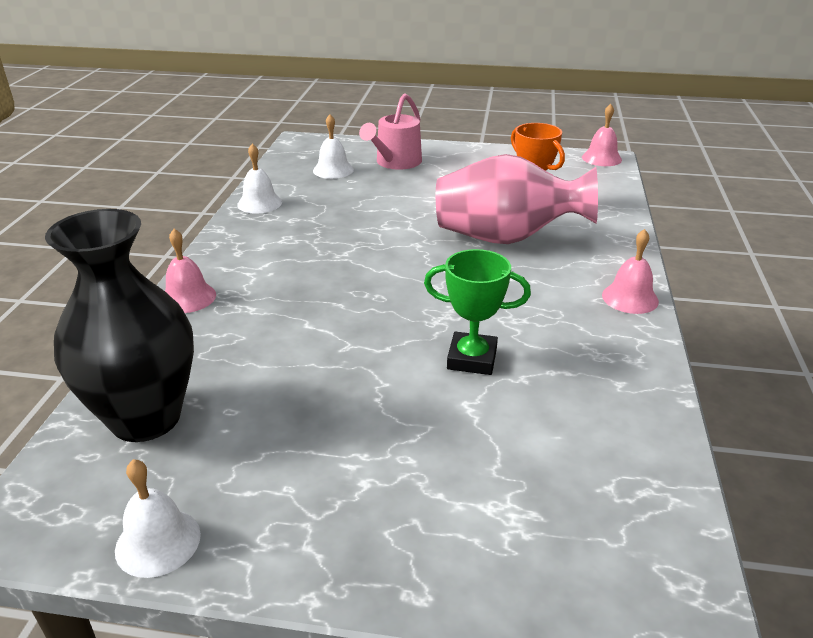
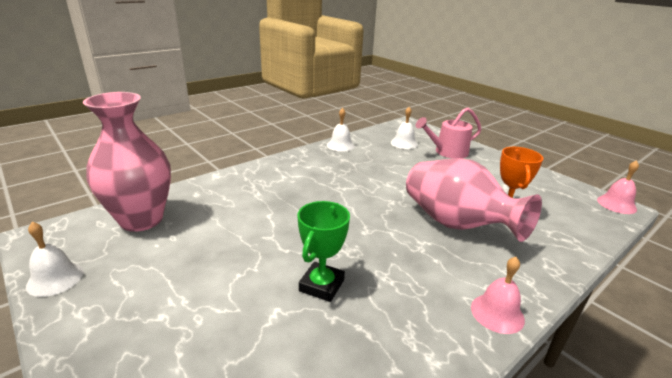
camera: 40 degrees right, 5 degrees down
black vase [45,209,194,442] -> pink vase [83,92,171,232]
pink bell [165,229,216,313] -> none
green trophy [424,249,531,375] -> green trophy turned 60 degrees clockwise [297,201,350,302]

